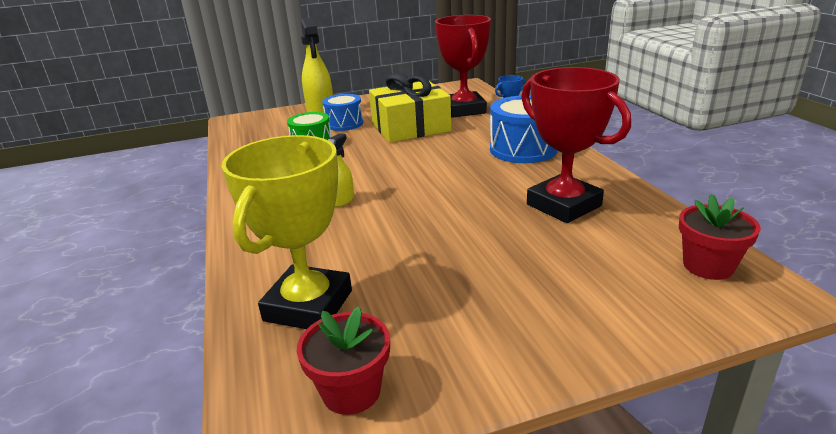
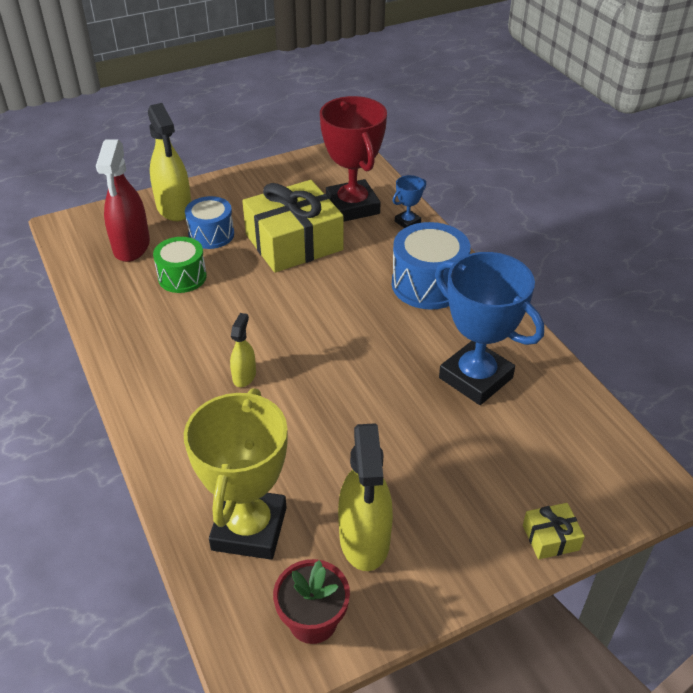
camera: 10 degrees left, 15 degrees up
red trophy [521,67,631,223] -> blue trophy [435,252,544,405]
red flower pot [679,194,761,280] -> none
none -> red spray bottle [96,139,150,262]
none -> yellow spray bottle [338,423,393,571]
none -> yellow gift [523,503,585,559]

